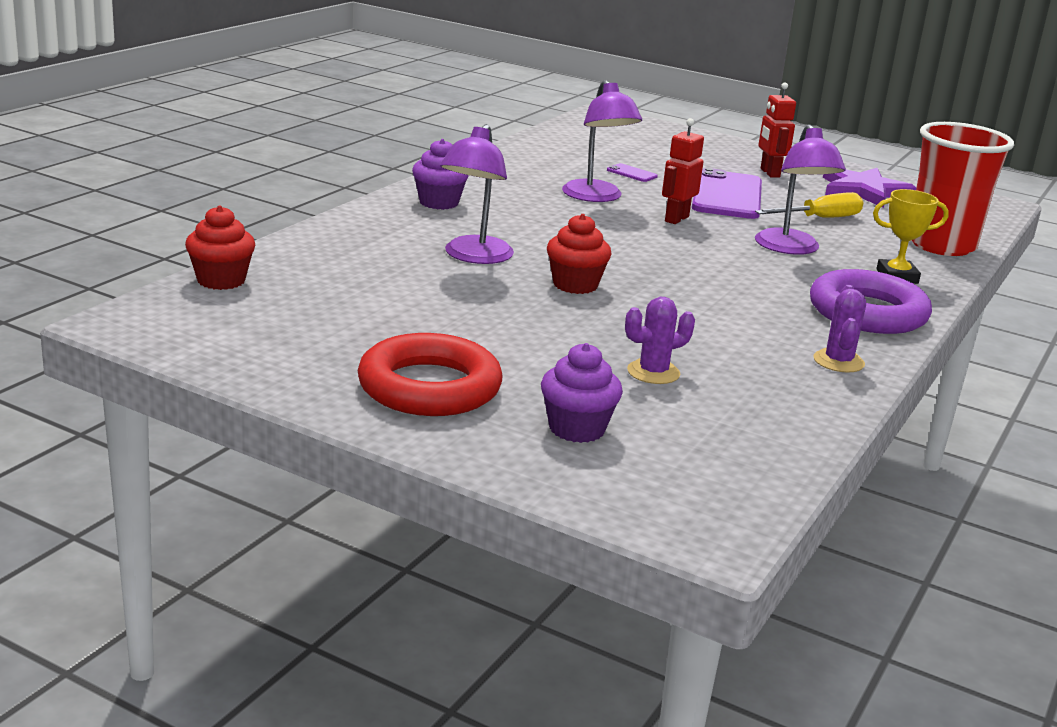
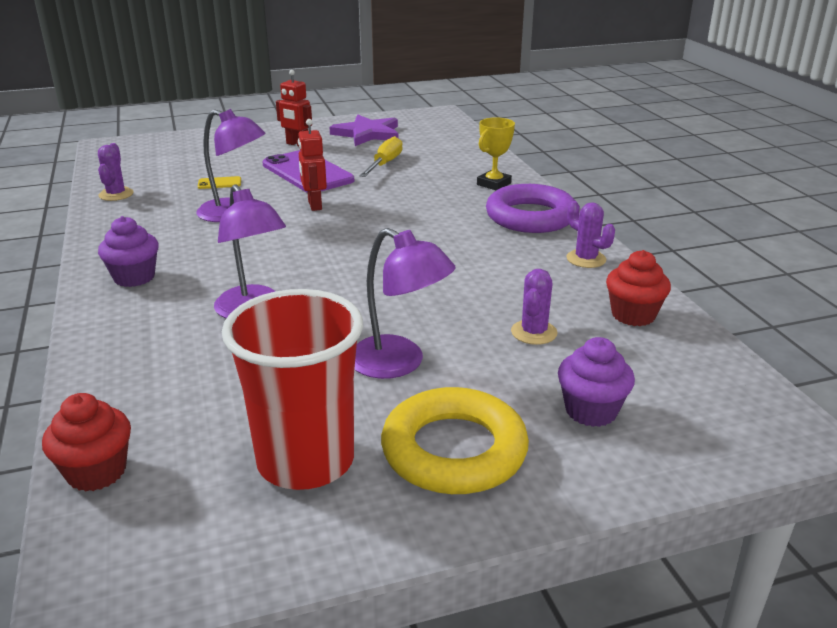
camera: 45 degrees left, 5 degrees up
red ring [358,333,503,416] -> yellow ring [381,387,529,494]
red cupcake [547,214,612,294] -> red cupcake moved to [606,250,671,326]
purple phone [607,163,658,182] -> yellow phone [198,176,241,189]
purple lamp [755,124,846,255] -> purple lamp moved to [354,228,456,379]
red cup [911,122,1014,256] -> red cup moved to [222,289,363,490]
none -> purple cactus [98,143,134,201]

